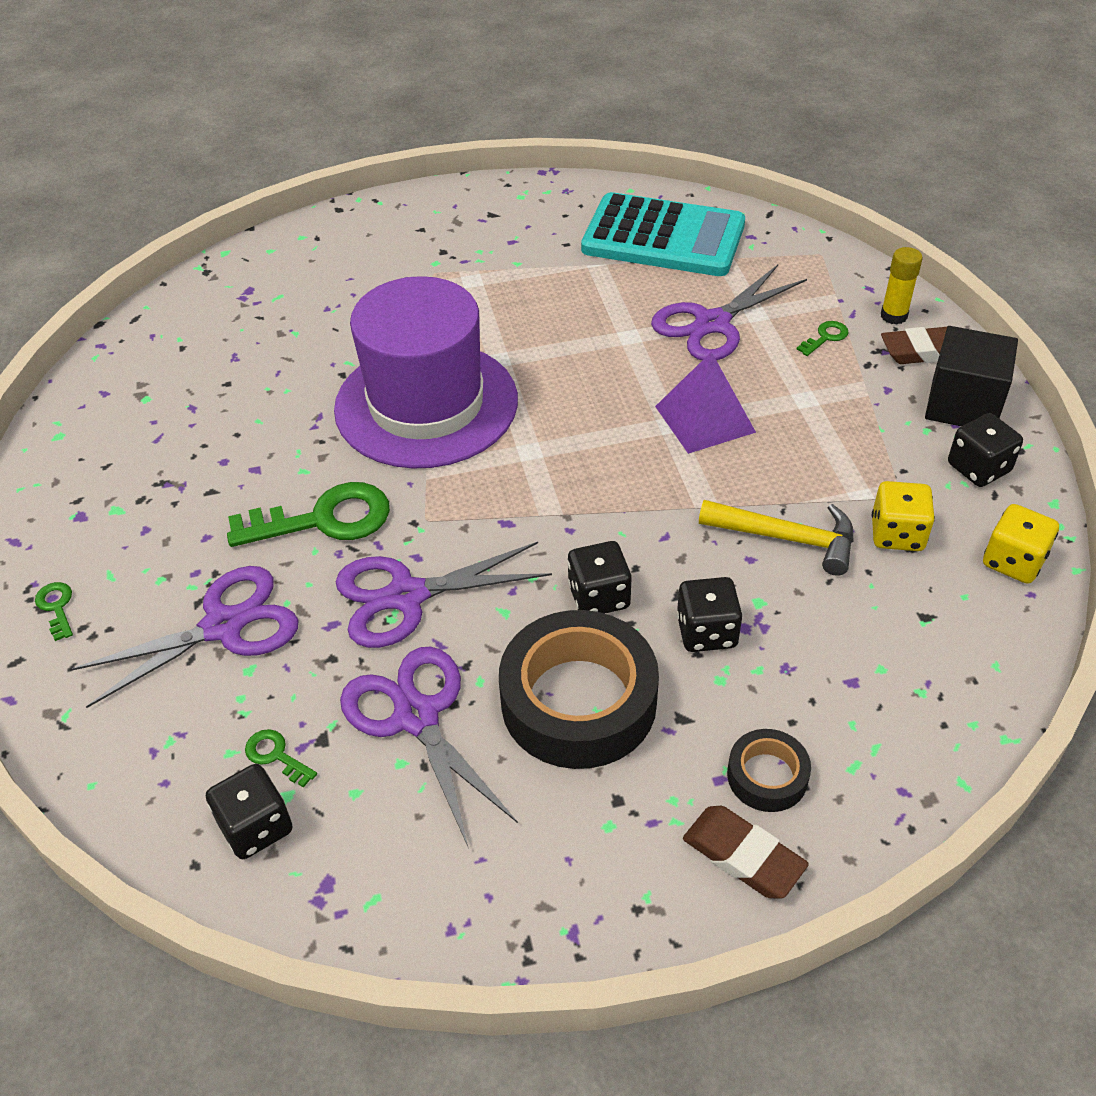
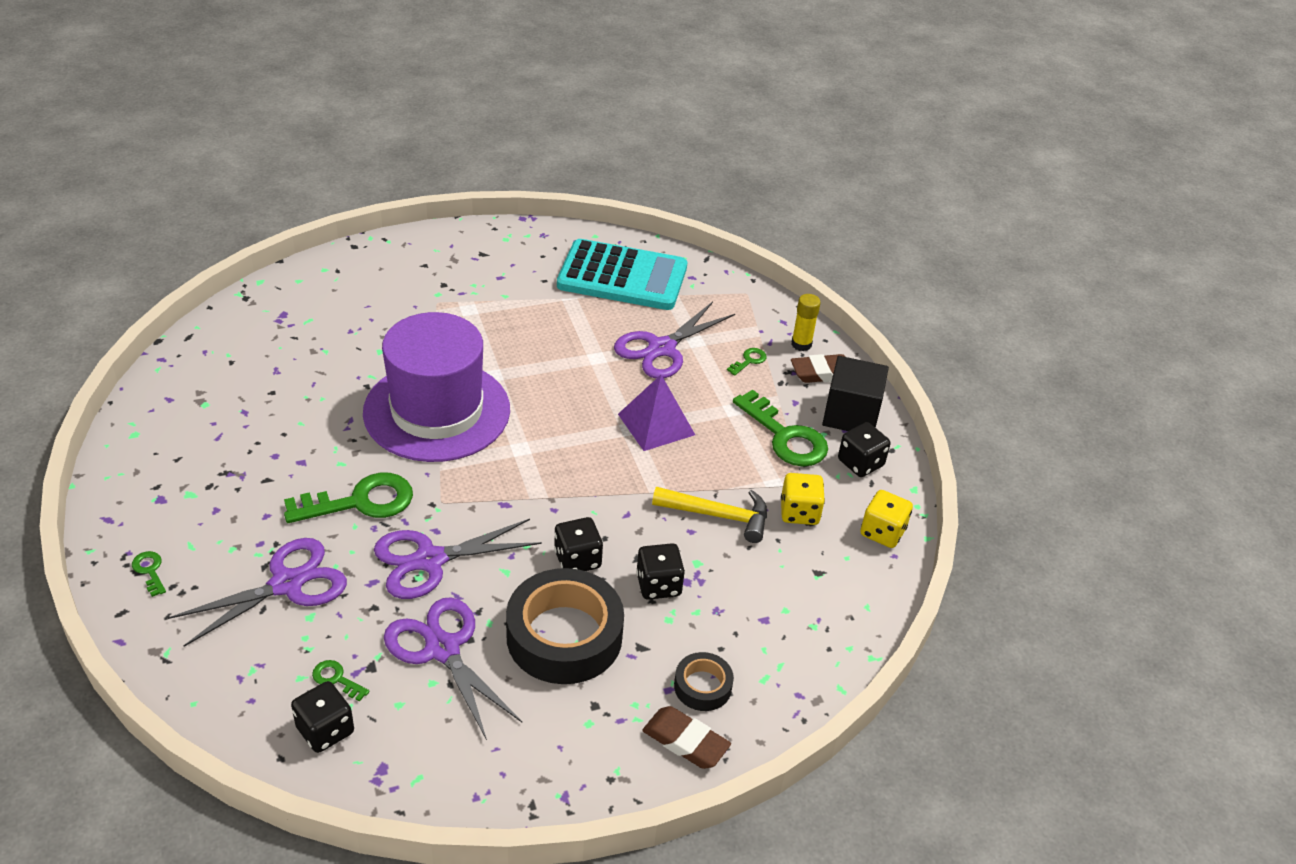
camera: 10 degrees left, 5 degrees down
none -> green key [733,390,828,467]

